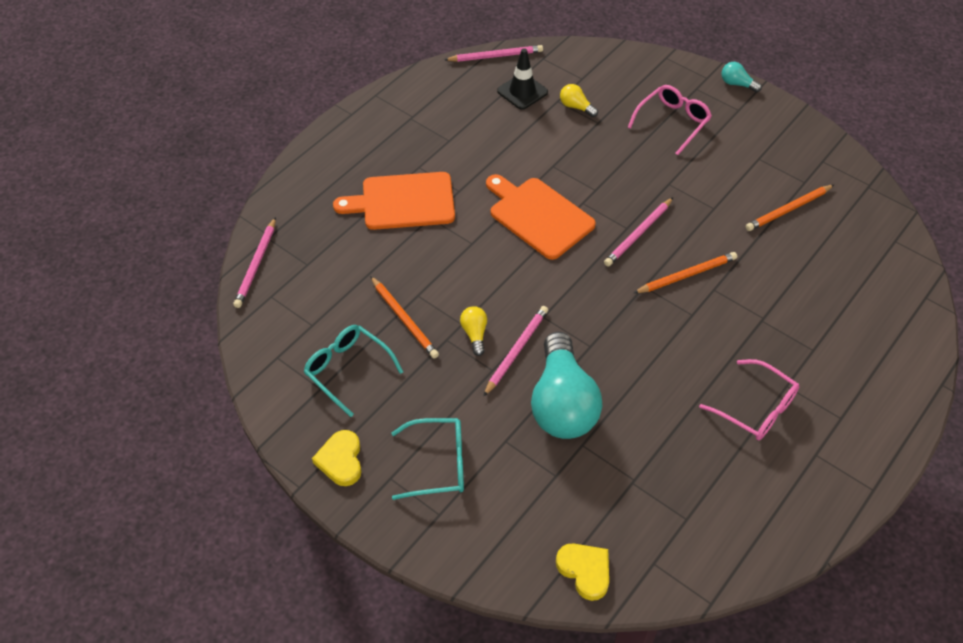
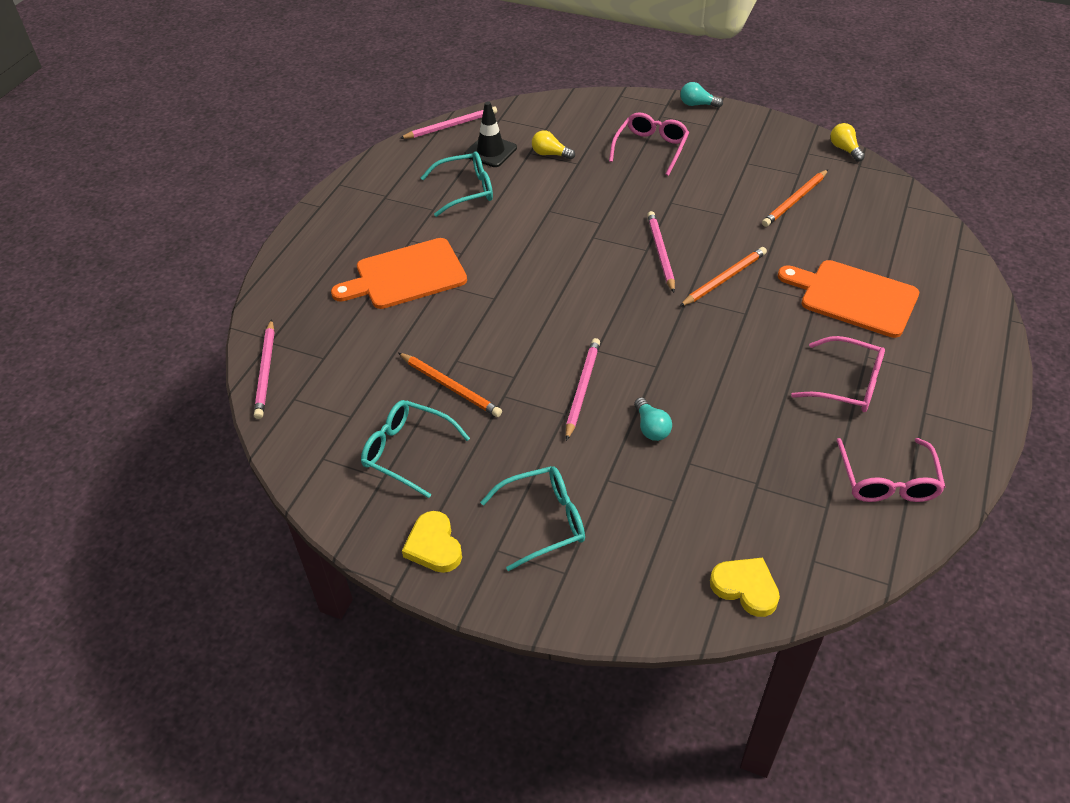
camera: 15 degrees left, 5 degrees down
yellow light bulb [460,306,487,356] -> yellow light bulb moved to [830,123,865,162]
orange cutting board [486,174,596,260] -> orange cutting board moved to [778,260,919,338]
turquoise light bulb [531,332,602,439] -> turquoise light bulb [634,397,672,441], size x0.41
pink pencil [604,197,673,266] -> pink pencil turned 150 degrees clockwise [647,211,675,293]
none -> turquoise glasses [421,151,493,217]
none -> pink glasses [836,438,945,502]

